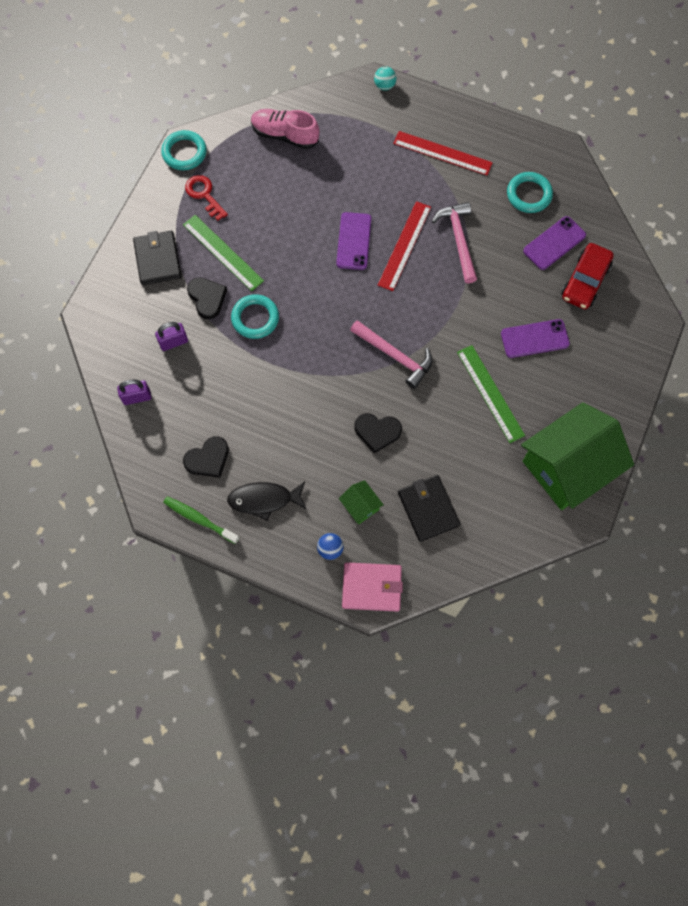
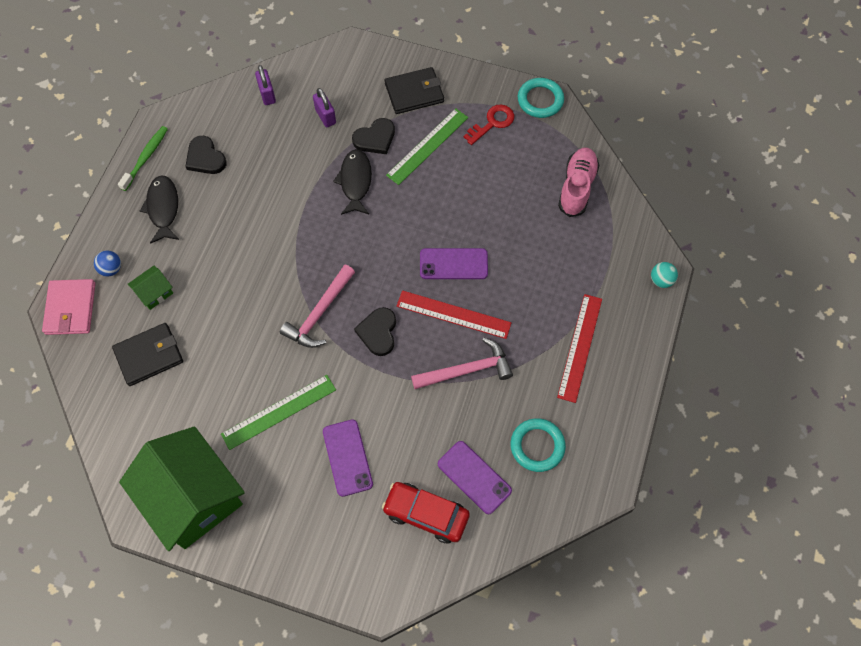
camera: 85 degrees right, 5 degrees down
turquoise ring [231,294,279,339] -> black fish [333,149,372,215]
black heart [354,413,402,453] -> black heart moved to [354,307,396,356]

